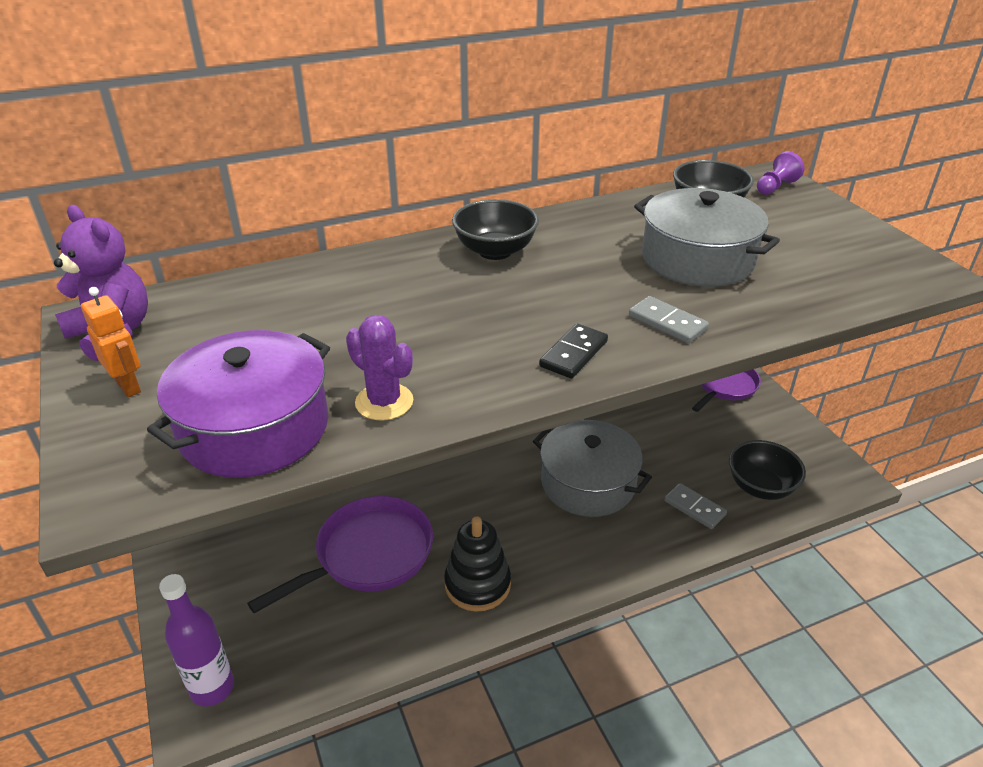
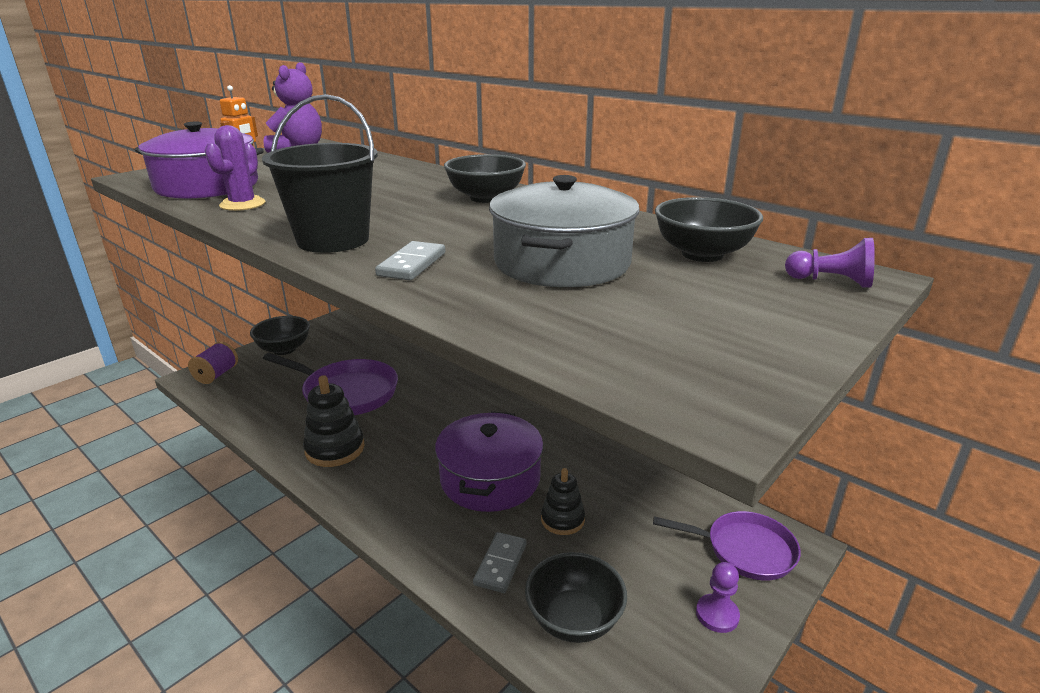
camera: 65 degrees right, 10 degrees down
purple bottle [159,574,234,706] -> purple spool [188,341,238,384]
grey pot [533,420,652,517] -> purple pot [435,411,543,512]
black domino [539,324,608,379] -> black bucket [262,94,378,253]
none -> black bowl [250,316,310,355]
none -> black stacking toy [541,468,585,535]
none -> purple pawn [696,562,740,633]

